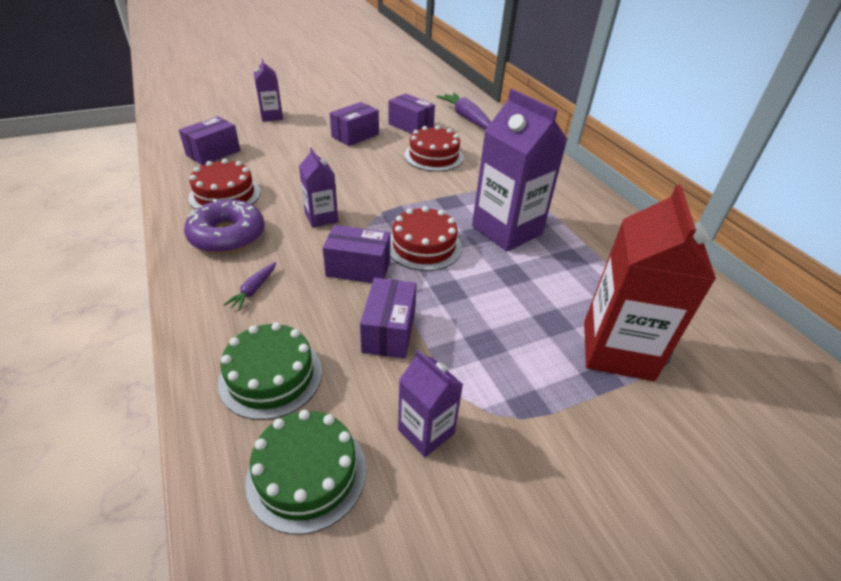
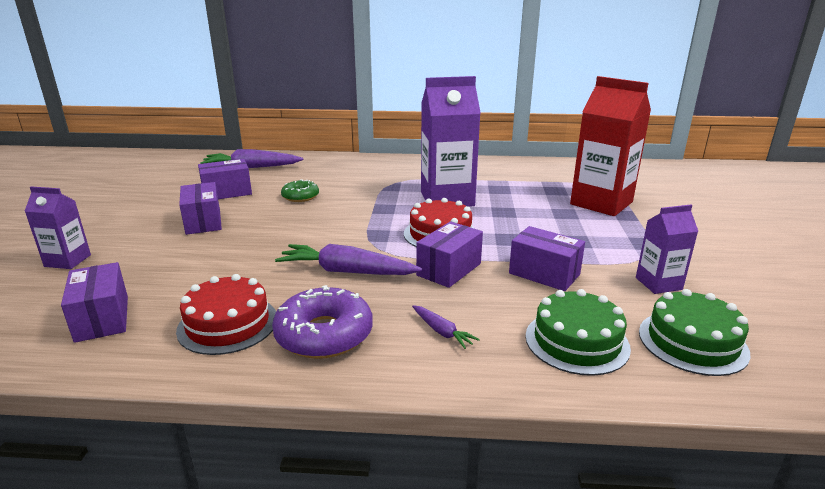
camera: 60 degrees left, 15 degrees down
purple carton [299,147,338,228] -> purple carrot [275,244,422,275]
red cake [404,125,463,172] -> green donut [281,179,319,202]

